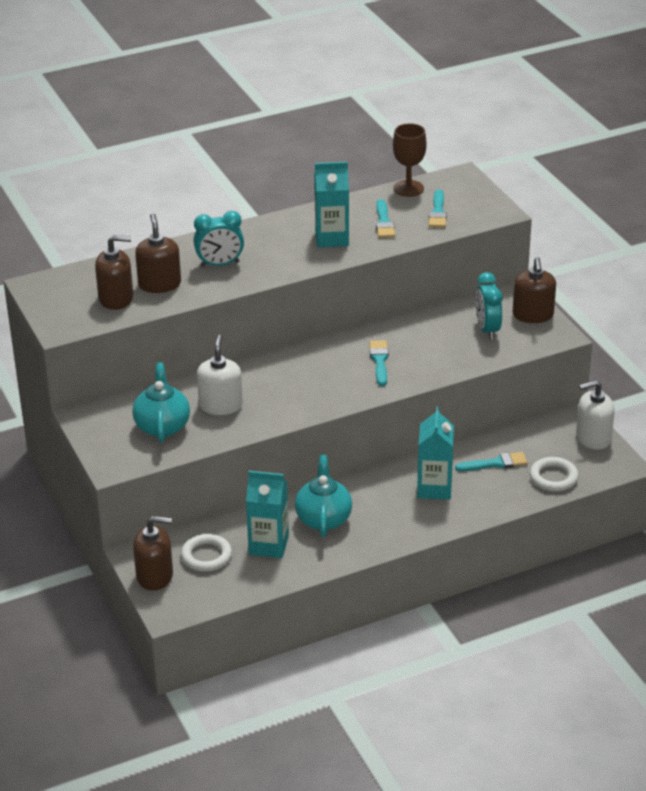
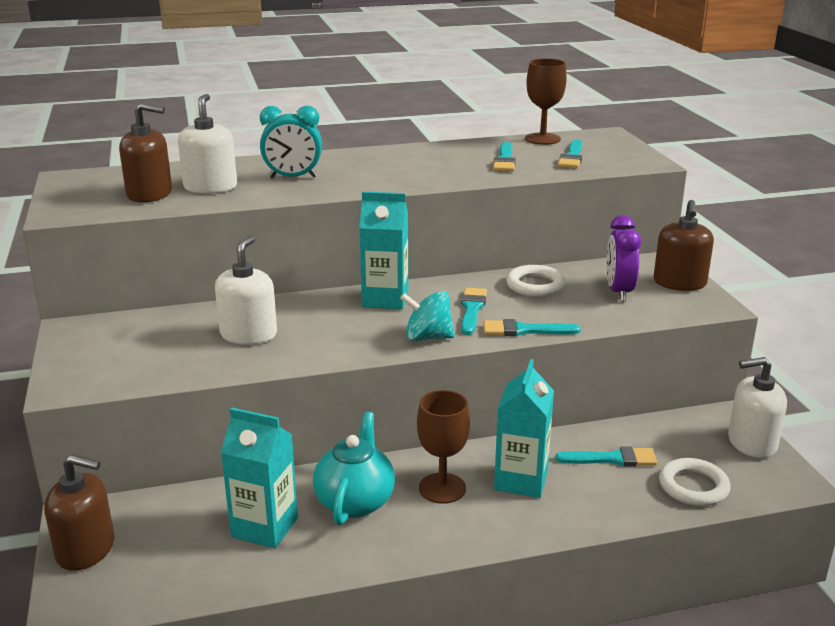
camera: 10 degrees right, 10 degrees down
turquoise teapot [132,362,190,442] -> none
brown soap dispenser [135,213,181,293] -> white soap dispenser [178,94,237,194]
white ring [181,534,232,572] -> white ring moved to [506,265,566,297]
turquoise carton [314,162,349,247] -> turquoise carton moved to [359,191,408,309]
turquoise clock [476,272,503,340] -> purple clock [607,215,641,301]
none -> turquoise spinning top [400,291,455,341]
none -> brown goblet [417,390,470,504]
none -> turquoise brush [483,319,581,336]

